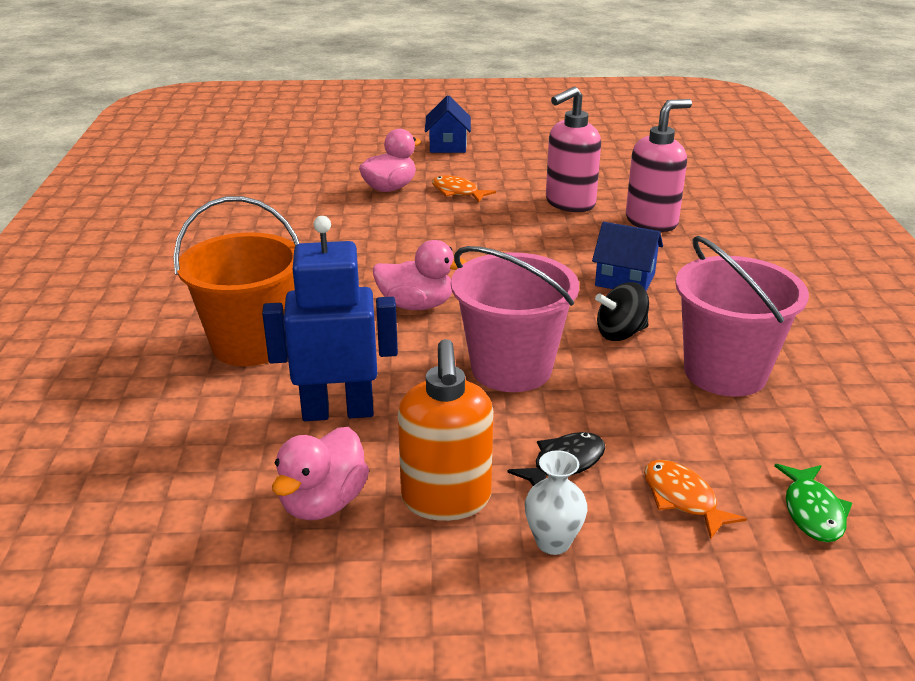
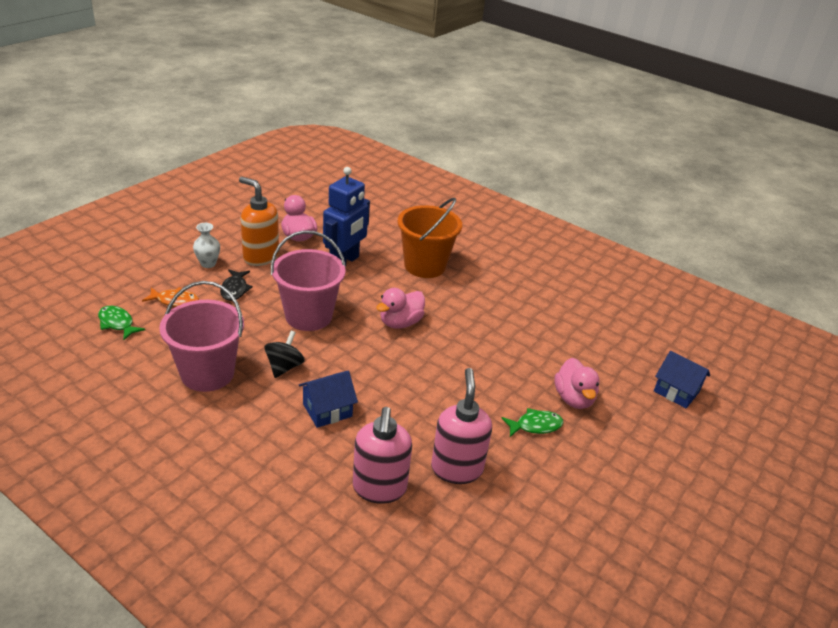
camera: 125 degrees right, 5 degrees up
blue house [425,95,471,153] -> blue house moved to [654,351,710,408]
orange fish [432,175,496,202] -> green fish [502,408,563,437]

